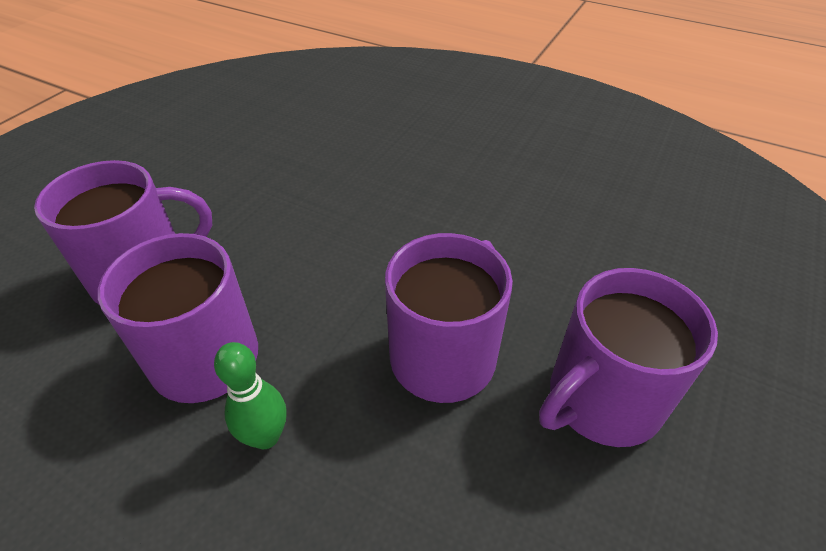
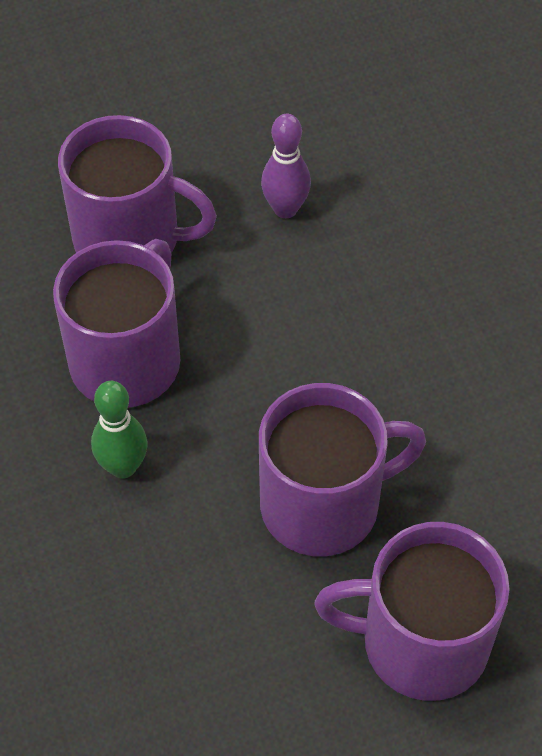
camera: 40 degrees right, 10 degrees up
none -> purple bowling pin [261,114,311,218]

